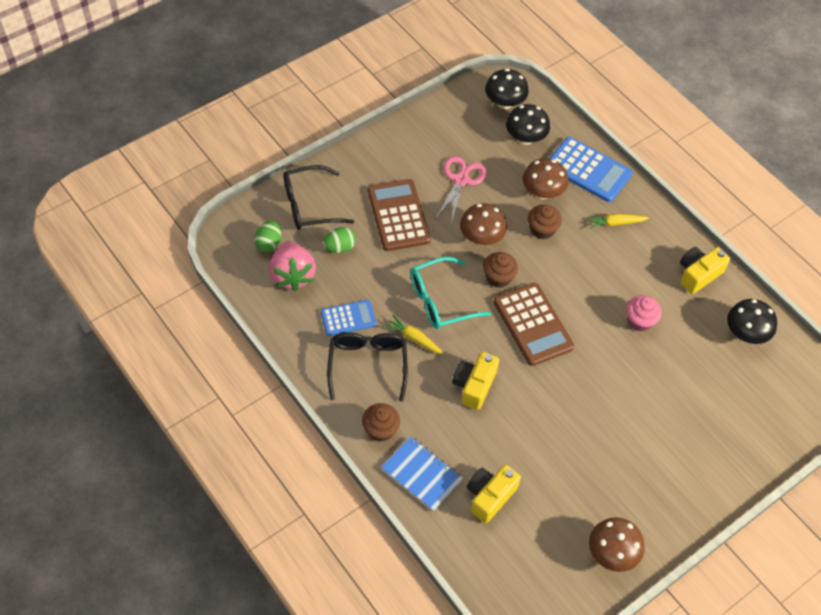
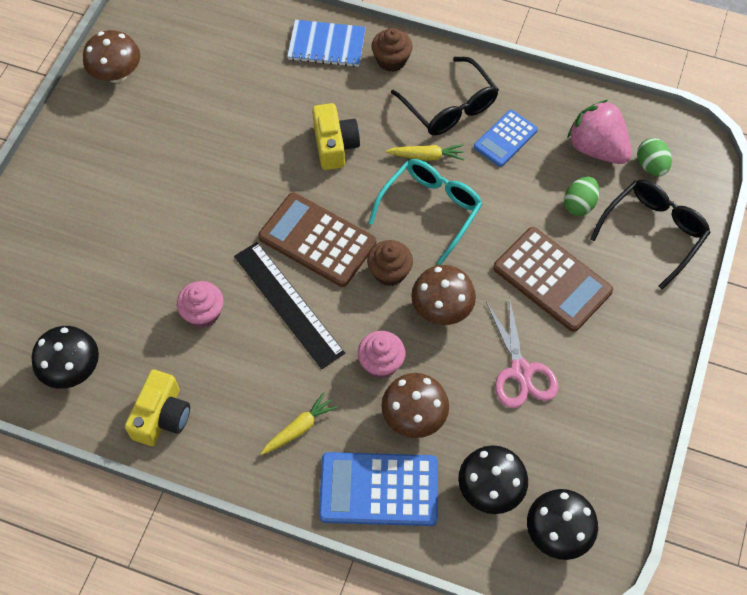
camera: 150 degrees right, 5 degrees up
yellow camera [467,465,521,523] -> none
brown cupcake [528,205,562,239] -> pink cupcake [358,331,405,378]
none -> black ruler [234,242,345,369]

